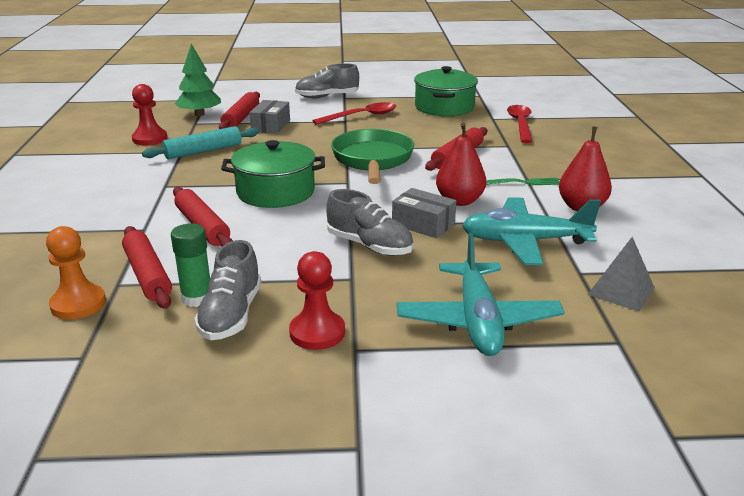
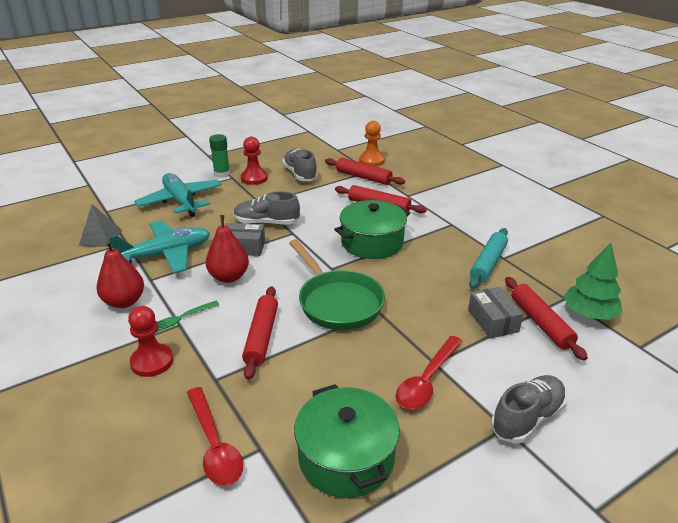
camera: 150 degrees right, 5 degrees up
red pawn [132,84,167,145] -> red pawn moved to [128,306,173,377]
green glue stick [171,223,210,307] -> green glue stick moved to [209,134,230,178]

